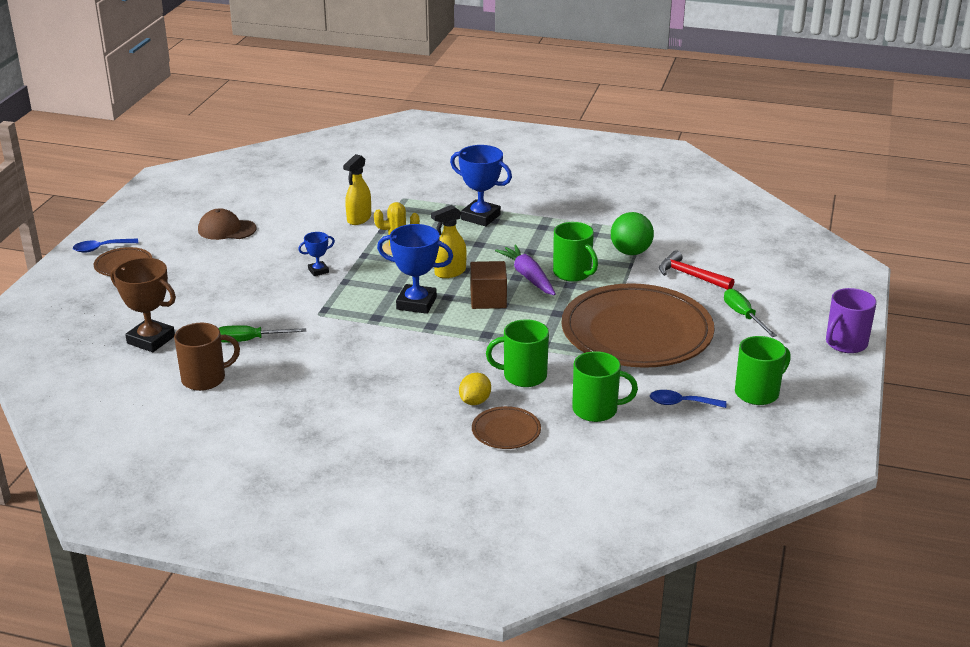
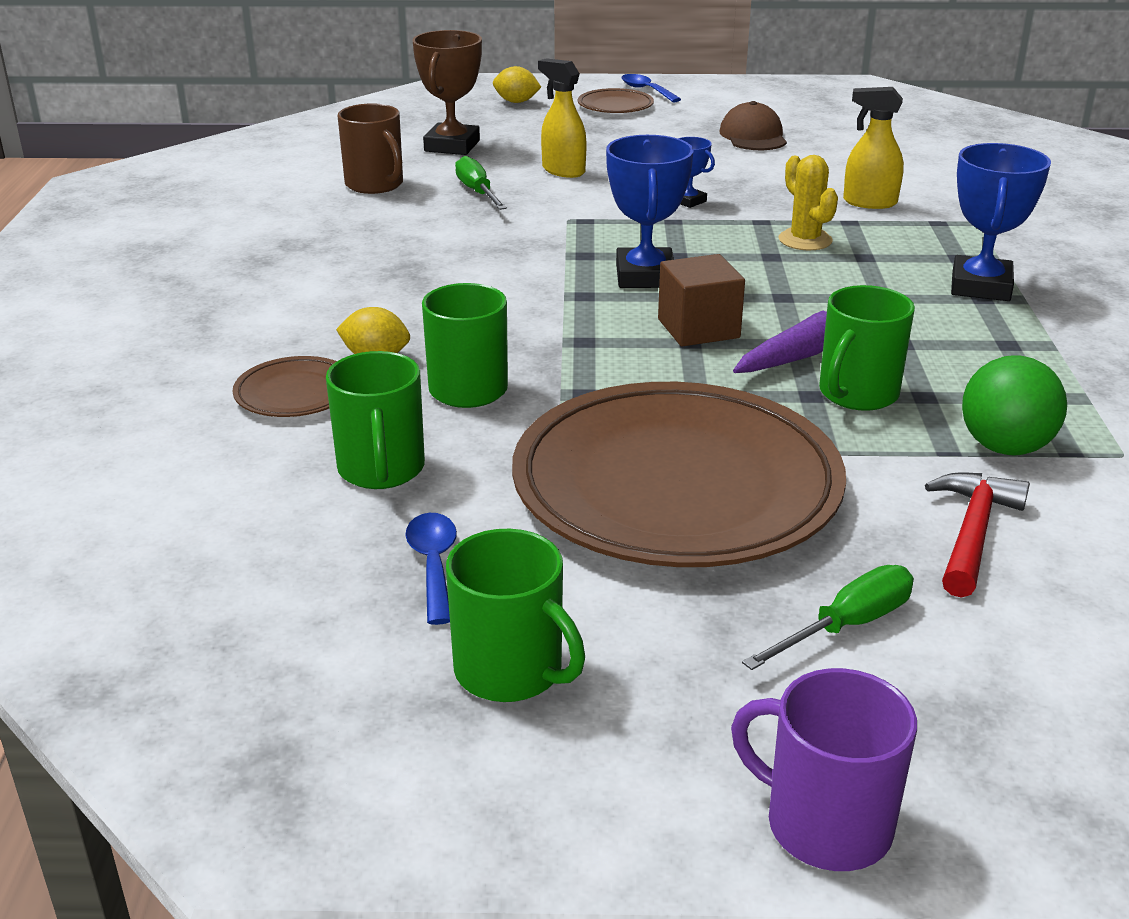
camera: 75 degrees right, 0 degrees up
yellow spray bottle [431,205,467,278] -> yellow spray bottle moved to [538,58,587,178]
none -> yellow lemon [493,66,541,103]

